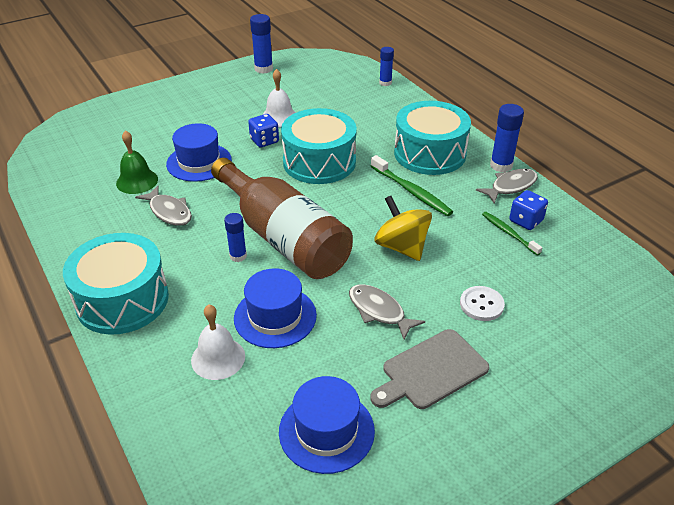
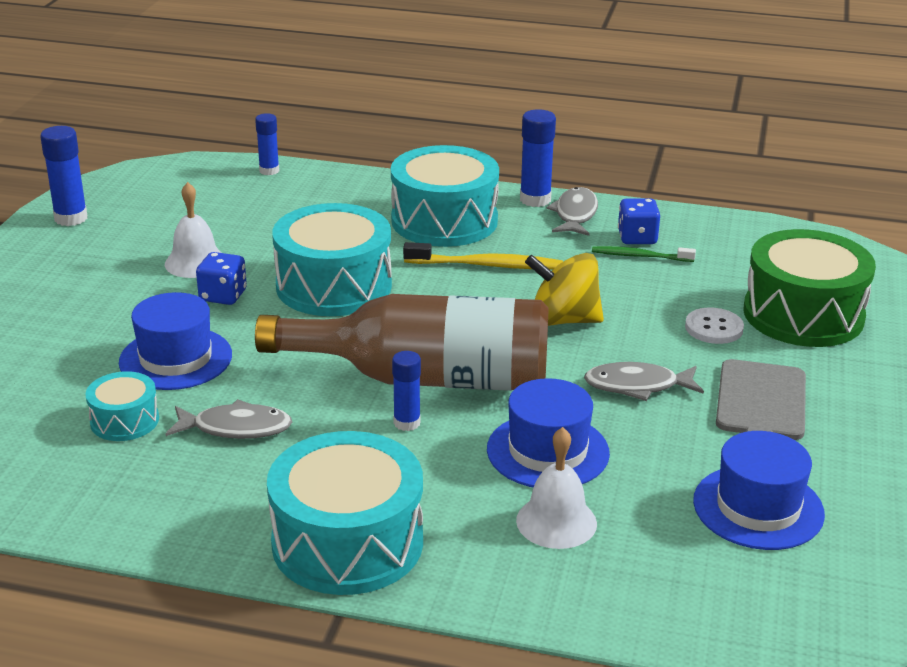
camera: 45 degrees left, 10 degrees down
green bell [116,130,158,194] -> turquoise drum [86,371,159,441]
green toothbrush [371,155,453,216] -> yellow toothbrush [403,242,563,269]
none -> green drum [743,229,876,347]

